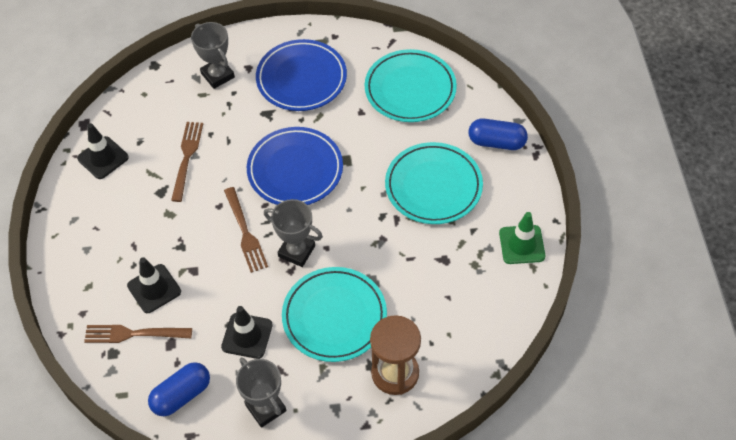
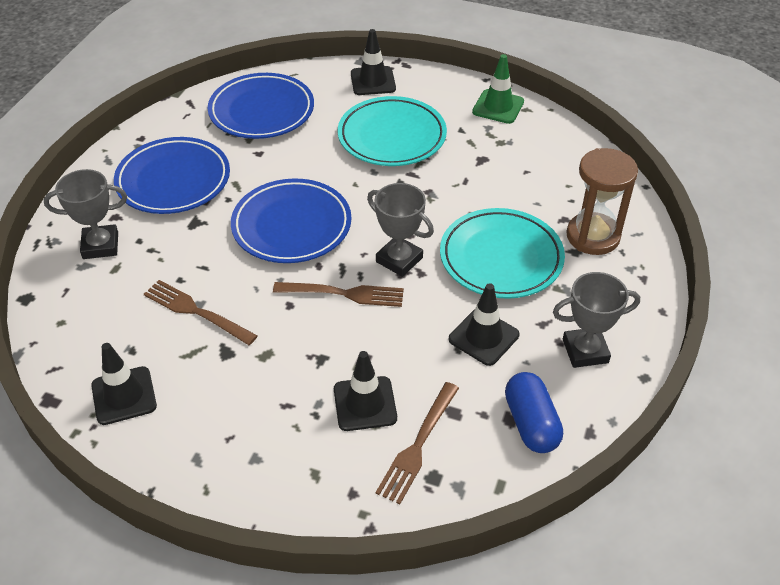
camera: 65 degrees left, 10 degrees down
grey trophy [264,199,323,267] -> grey trophy turned 75 degrees clockwise [367,183,434,277]
turquoise plate [365,49,457,122] -> blue plate [208,73,314,139]
blue capsule [469,119,528,150] -> black traffic cone [351,29,396,95]

